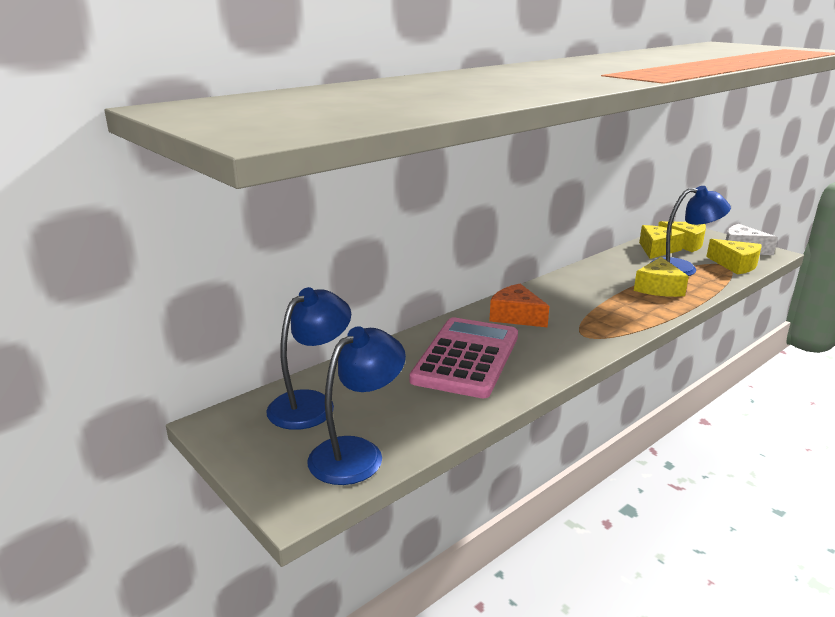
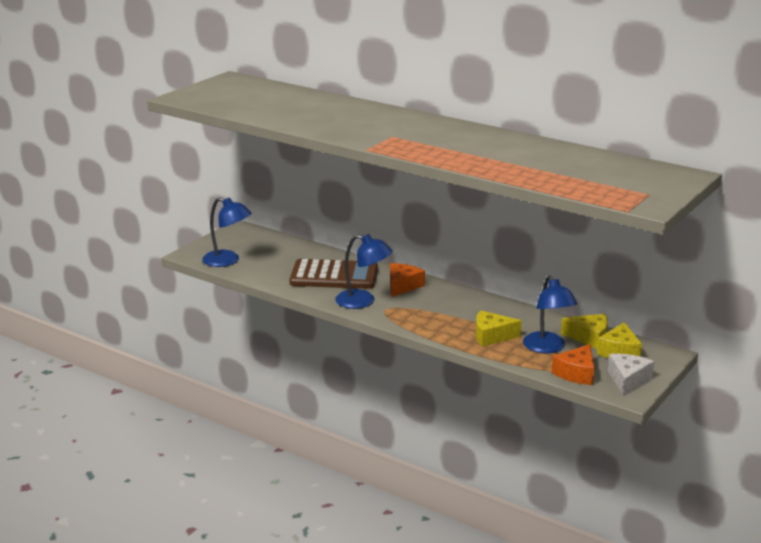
camera: 75 degrees right, 0 degrees up
blue lamp [266,287,351,430] -> blue lamp moved to [335,234,392,309]
pink calculator [410,317,518,398] -> brown calculator [290,259,378,289]
yellow cheese [706,239,761,275] -> orange cheese [552,344,594,385]

